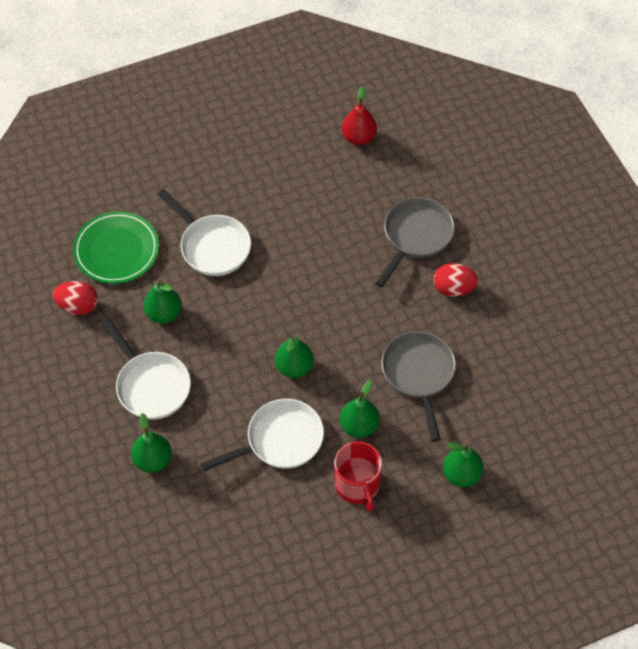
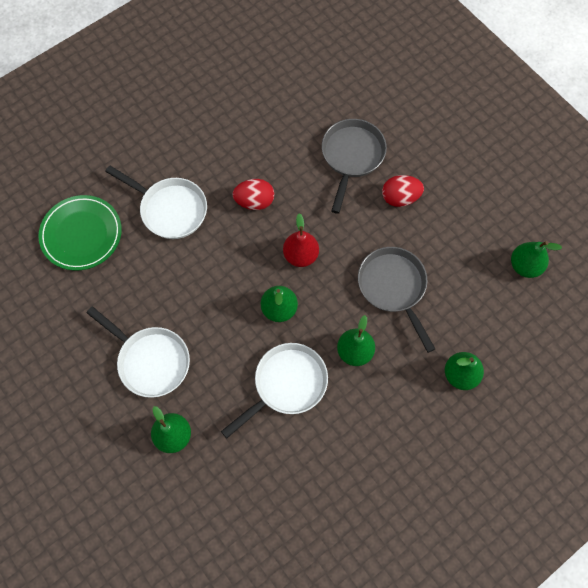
camera: 15 degrees left, 10 degrees up
red egg [53,281,98,315] -> red egg moved to [232,179,274,210]
green pear [143,280,182,324] -> green pear moved to [511,241,562,278]
red mug [334,441,382,512] -> none
red pear [342,86,377,145] -> red pear moved to [283,213,319,267]

